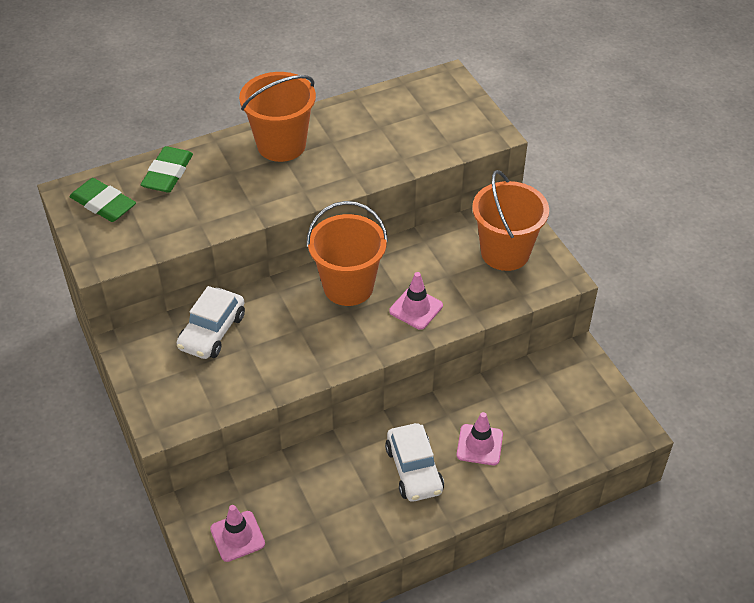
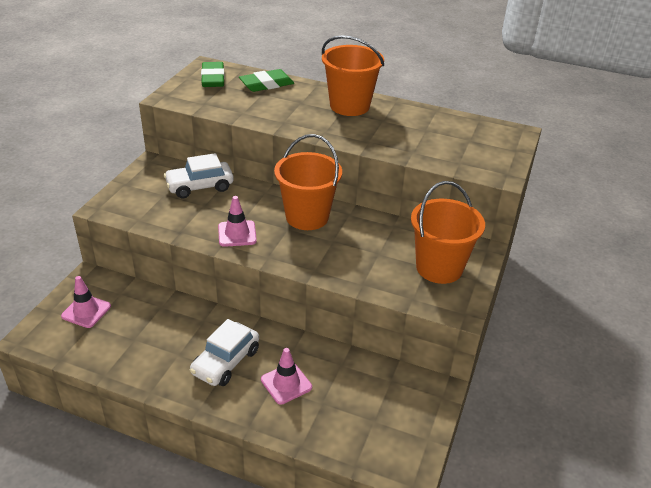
camera: 45 degrees right, 10 degrees down
pink traffic cone [389,272,443,330] -> pink traffic cone moved to [218,196,257,247]

